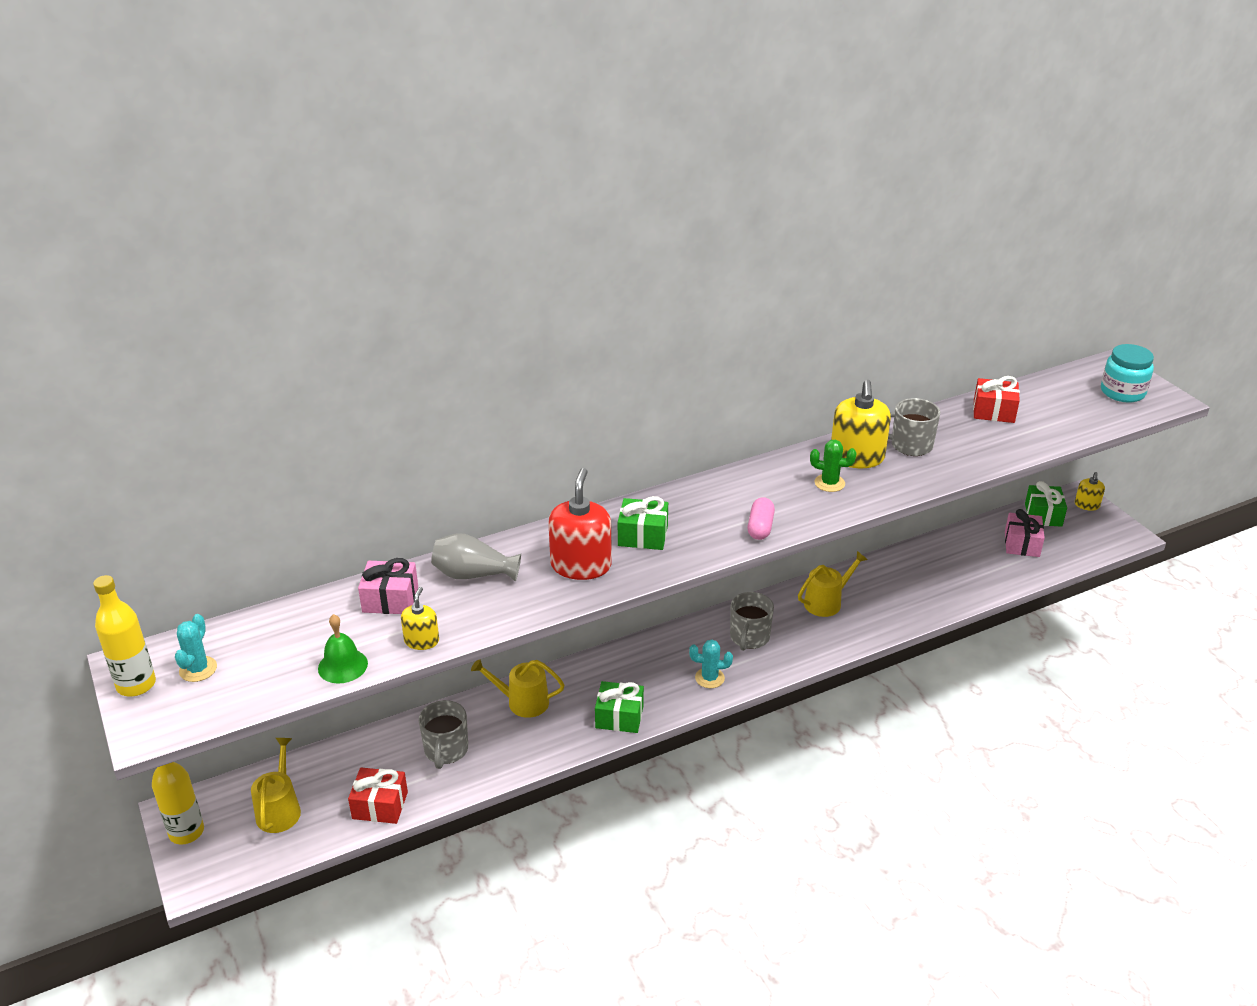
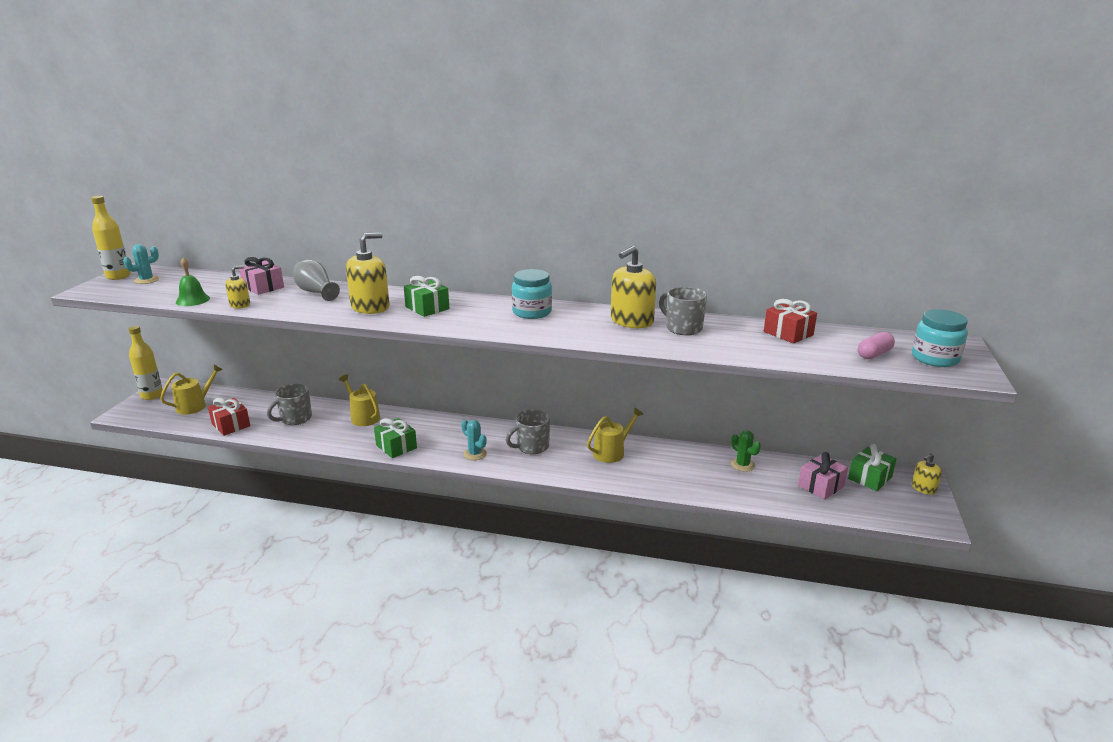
camera: 40 degrees right, 10 degrees down
red soap dispenser [549,468,612,580] -> yellow soap dispenser [346,233,390,314]
pink capsule [747,497,775,540] -> pink capsule moved to [858,332,895,359]
yellow watering can [798,551,868,617] -> yellow watering can turned 45 degrees counterclockwise [587,408,644,463]
green cactus [810,440,856,492] -> green cactus moved to [731,430,761,472]
none -> turquoise jar [512,269,552,319]

